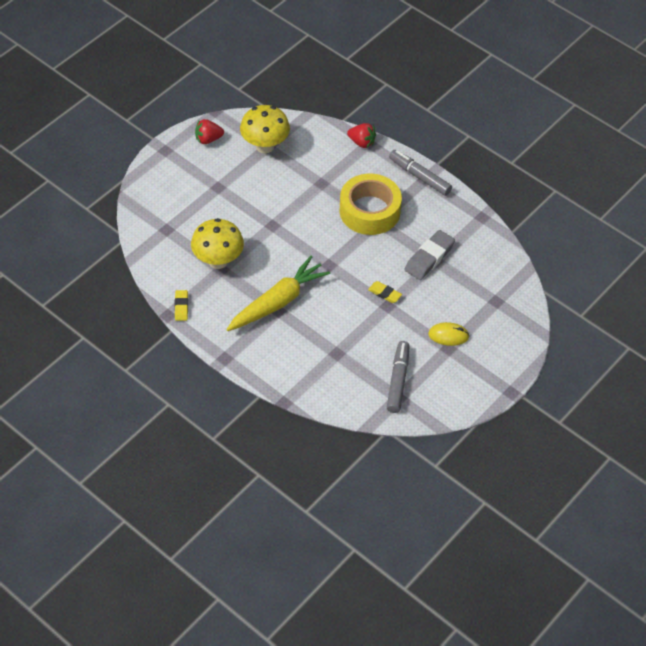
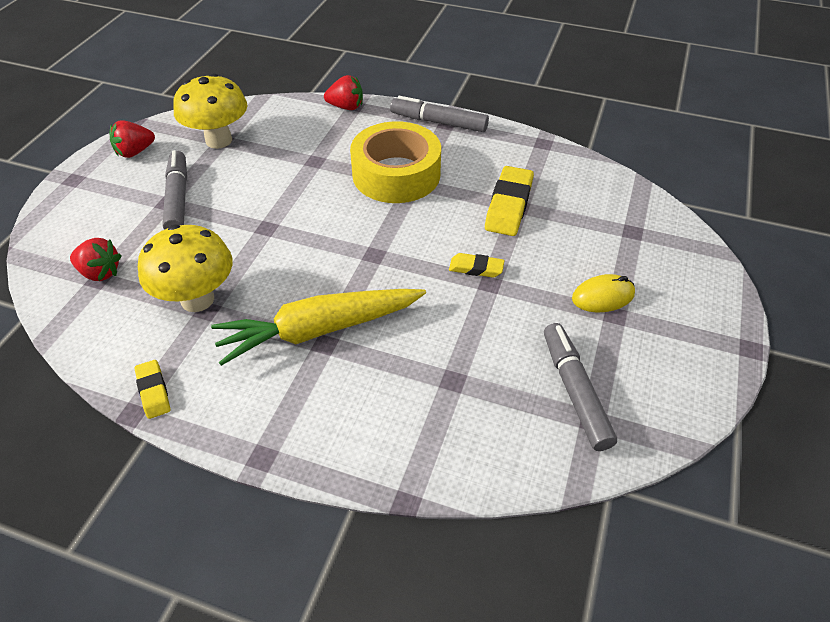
camera: 20 degrees left, 5 degrees down
yellow carrot [226,256,331,331] -> yellow carrot turned 135 degrees counterclockwise [211,289,426,366]
grey eraser [404,230,455,280] -> yellow eraser [485,166,534,236]
none -> red strawberry [70,238,122,281]
none -> grey marker [162,150,187,230]

